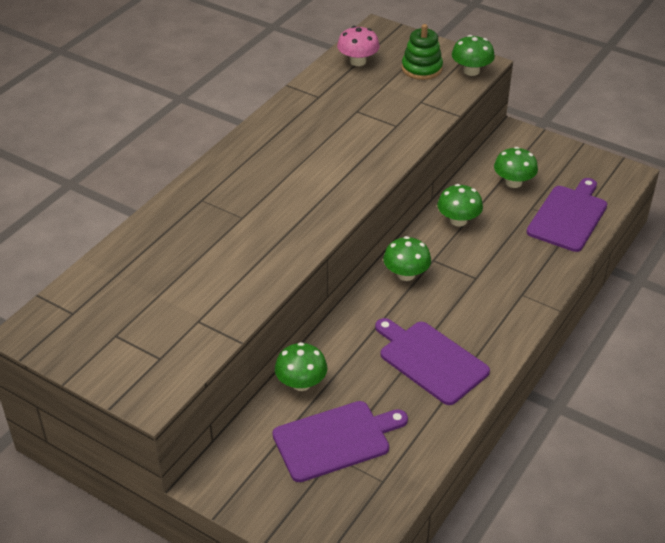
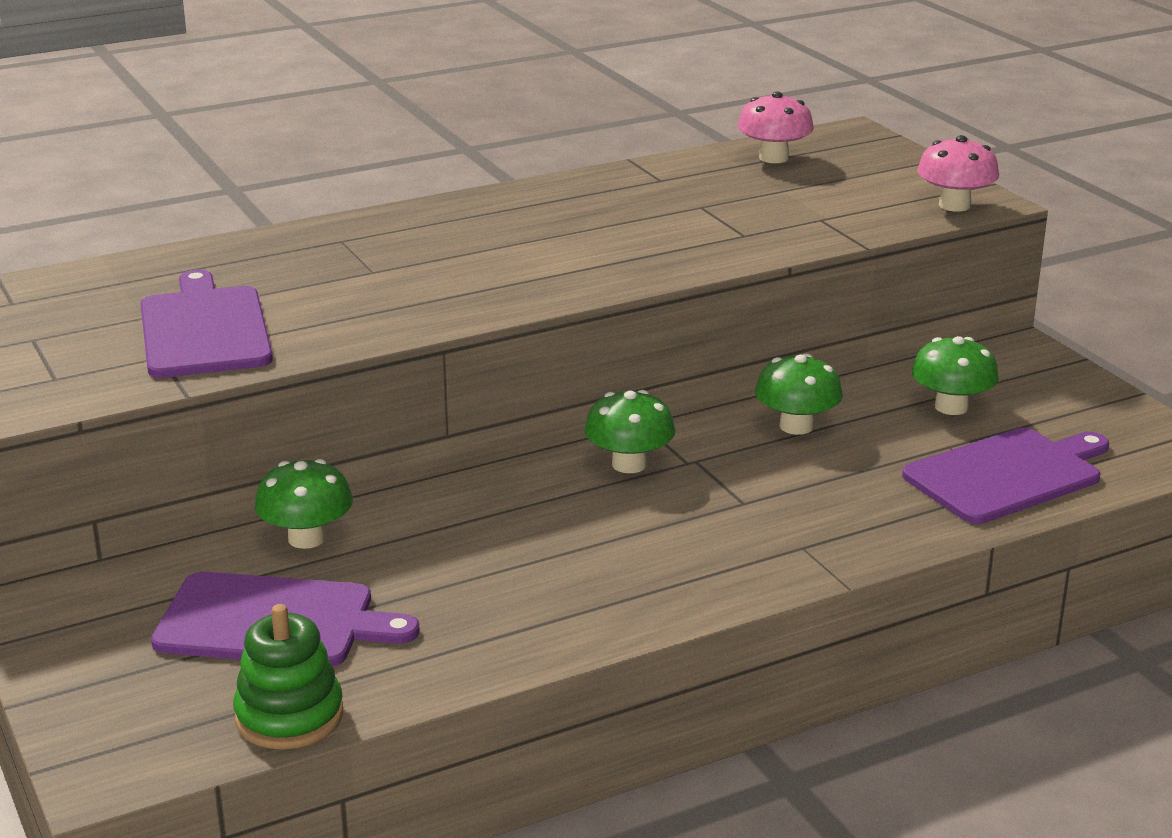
camera: 30 degrees right, 15 degrees down
purple cutting board [375,318,490,405] -> purple cutting board moved to [140,269,273,378]
green stacking toy [402,24,443,80] -> green stacking toy moved to [233,604,344,749]
green mushroom [452,35,495,76] -> pink mushroom [917,135,999,211]

